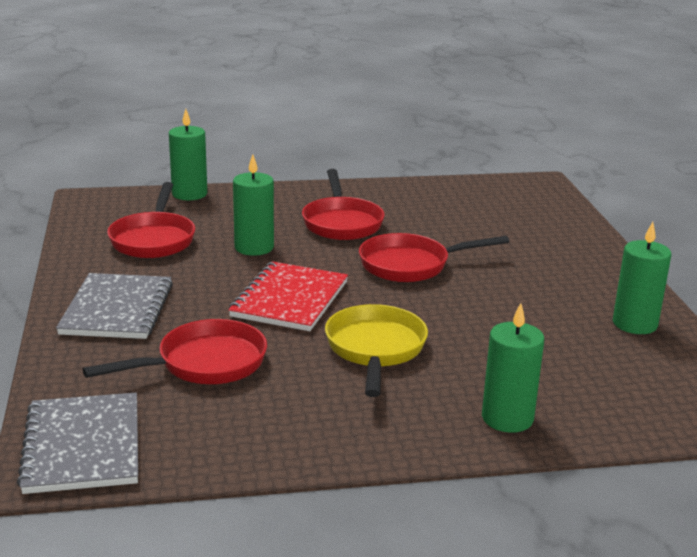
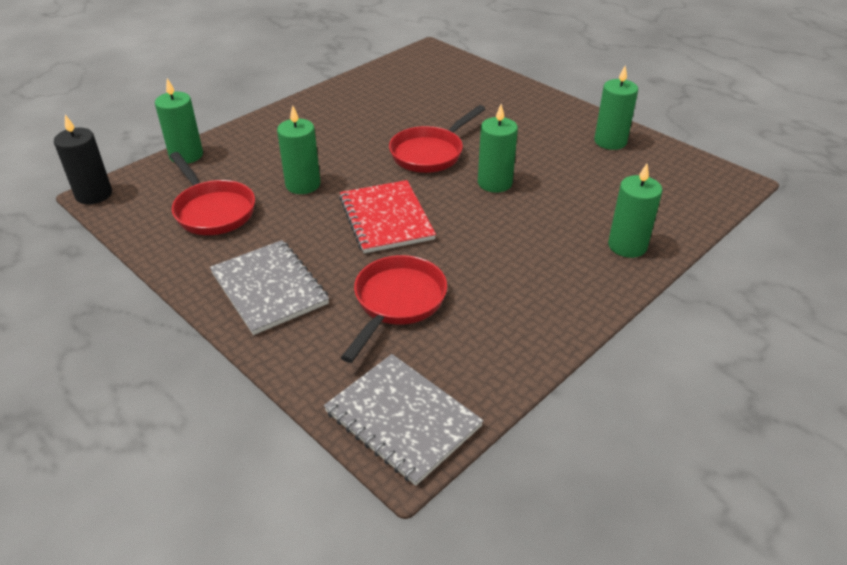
camera: 35 degrees left, 15 degrees up
red pan [302,169,385,240] -> none
yellow pan [325,304,428,397] -> none
none -> black candle [54,115,112,204]
none -> green candle [478,104,518,193]

